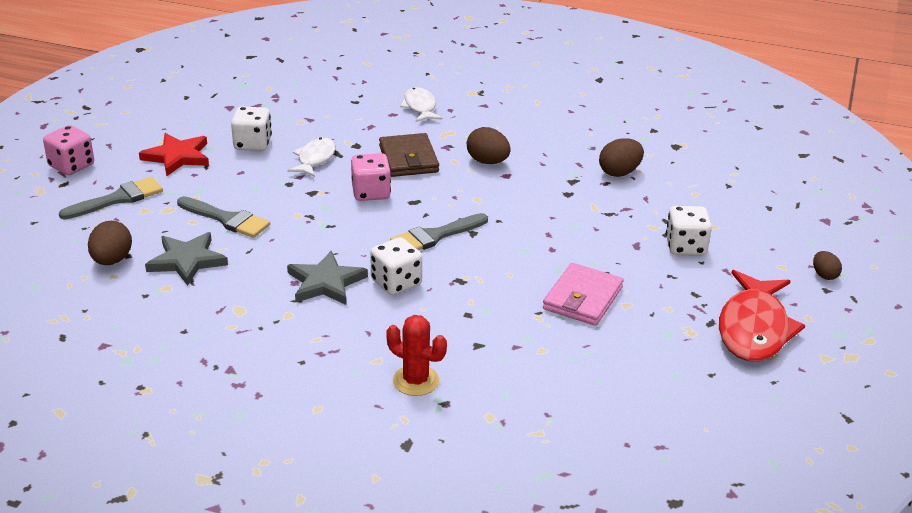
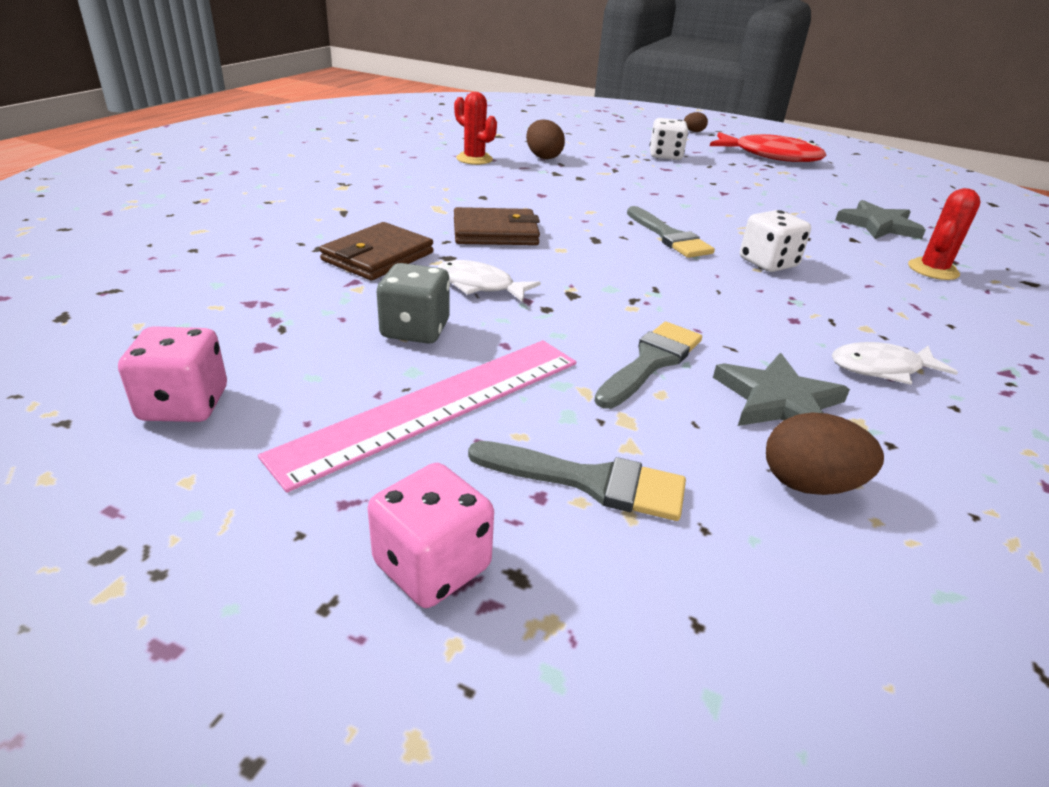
camera: 85 degrees left, 0 degrees up
grey brush [59,177,163,219] -> grey brush turned 135 degrees clockwise [468,441,686,521]
red star [139,133,209,176] -> pink ruler [258,340,576,493]
white dice [231,106,272,151] -> grey dice [377,263,450,344]
grey star [287,251,368,305] -> grey star moved to [835,200,926,239]
pink dice [351,153,391,201] -> pink dice moved to [118,326,227,422]
white fish [400,87,442,122] -> white fish moved to [832,342,958,385]
brown egg [467,127,511,164] -> none
pink wallet [543,263,623,326] -> none
none -> brown wallet [319,222,433,280]
none -> red cactus [454,92,497,165]

